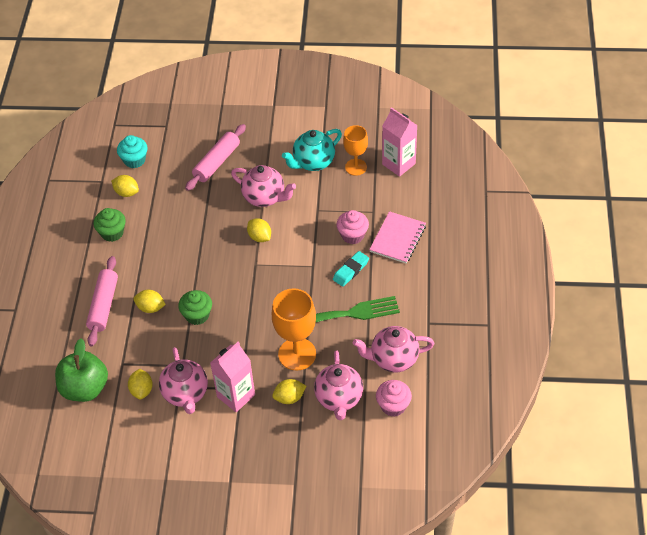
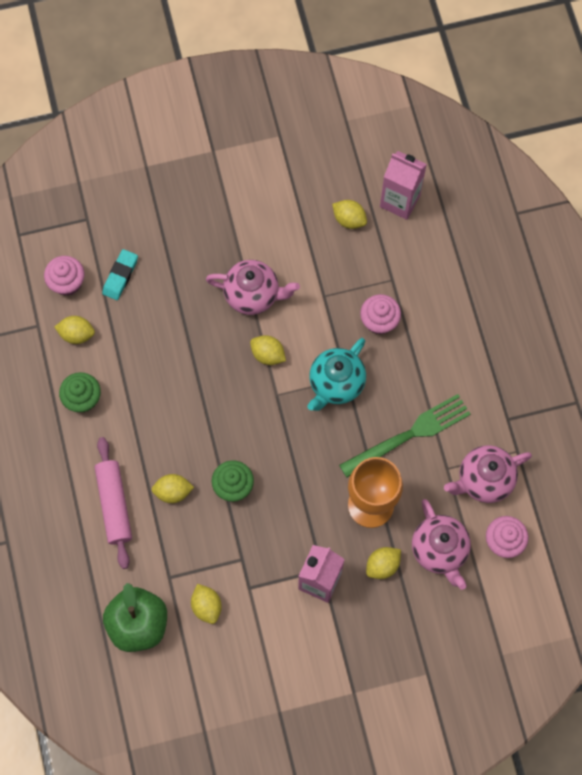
camera: 20 degrees left, 20 degrees up
turquoise cupcake [117,135,148,168] -> pink cupcake [44,256,84,296]
pink teapot [159,347,208,414] -> none
pink rolling pin [185,124,246,191] -> none
turquoise teapot [282,129,342,171] -> turquoise teapot moved to [307,338,366,411]
turquoise eraser [333,251,369,287] -> turquoise eraser moved to [102,249,138,300]
orange goblet [343,125,368,176] -> yellow lemon [332,200,367,229]
pink notebook [369,211,426,264] -> none

